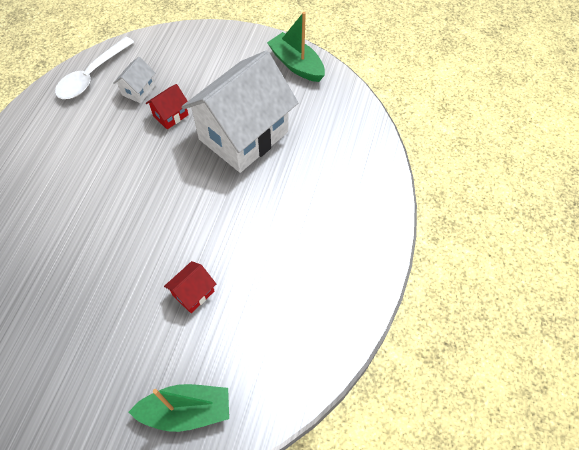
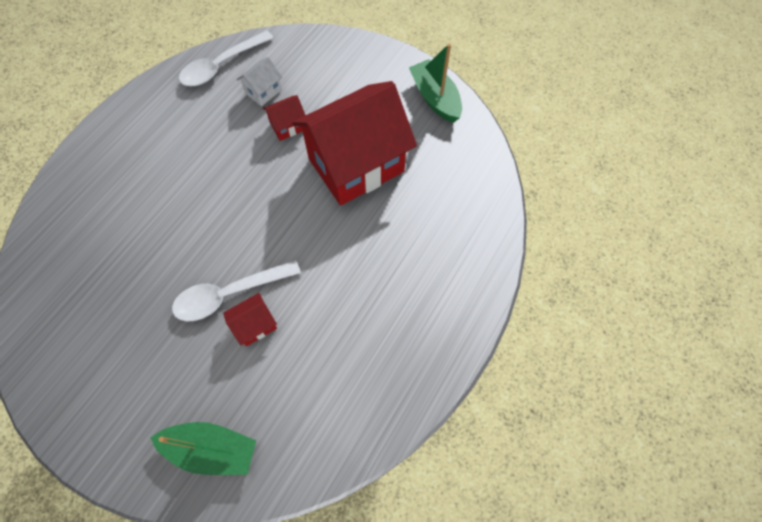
camera: 15 degrees right, 5 degrees up
white house [182,51,298,173] -> red house [292,81,417,205]
none -> white spoon [172,259,301,321]

